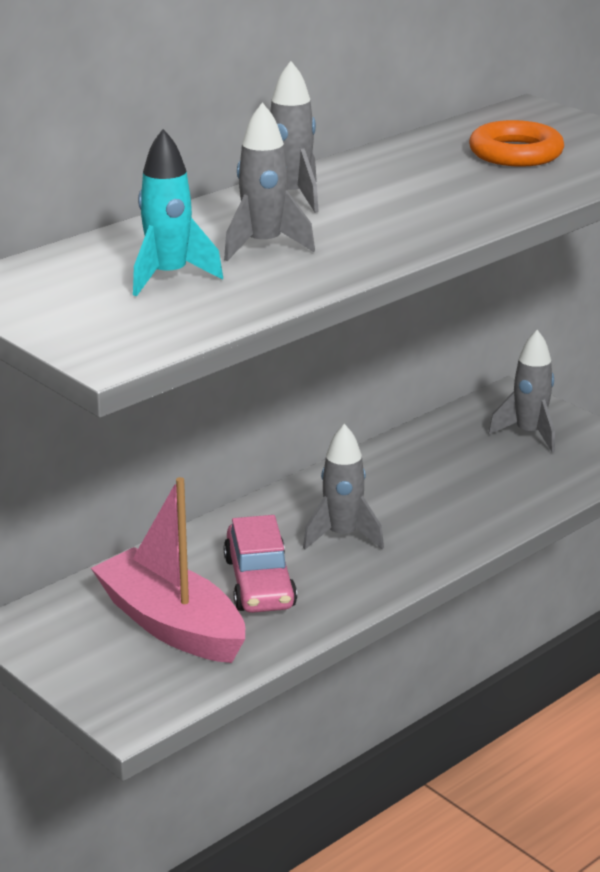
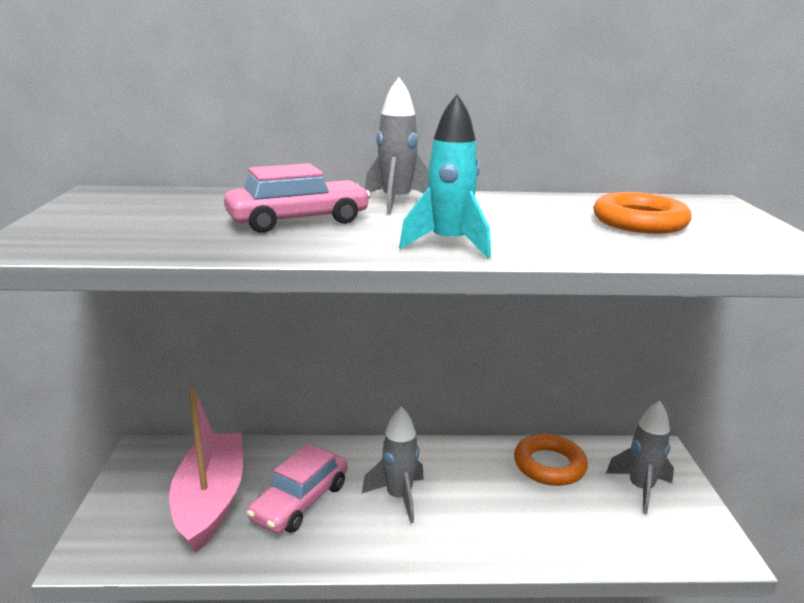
camera: 40 degrees right, 5 degrees down
turquoise rocket [133,129,223,296] -> turquoise rocket moved to [399,94,491,259]
grey rocket [224,102,315,261] -> pink car [224,163,371,233]
none -> orange ring [514,434,588,486]

